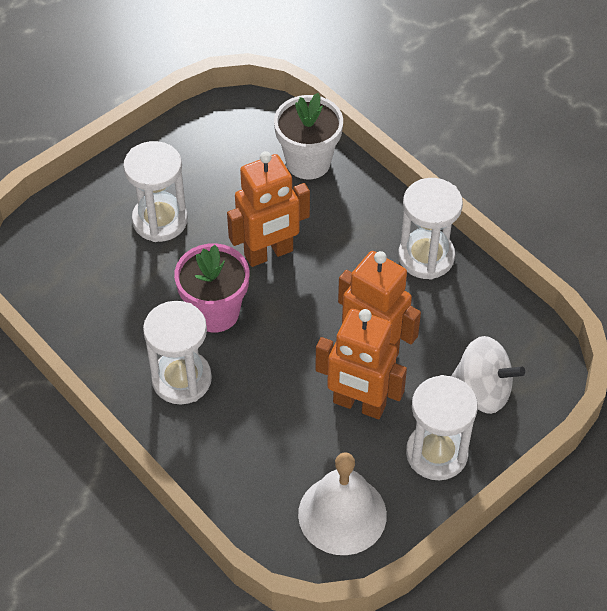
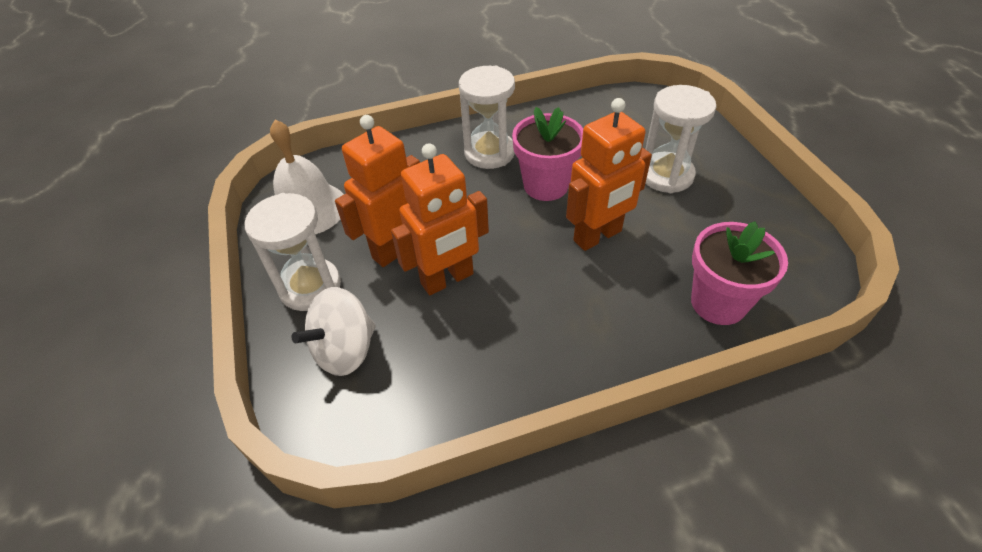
camera: 115 degrees right, 5 degrees down
orange robot [227,151,310,267] -> orange robot turned 120 degrees counterclockwise [566,98,652,251]
white flower pot [274,93,343,179] -> pink flower pot [691,221,788,325]
white hourglass [398,178,463,280] -> none

